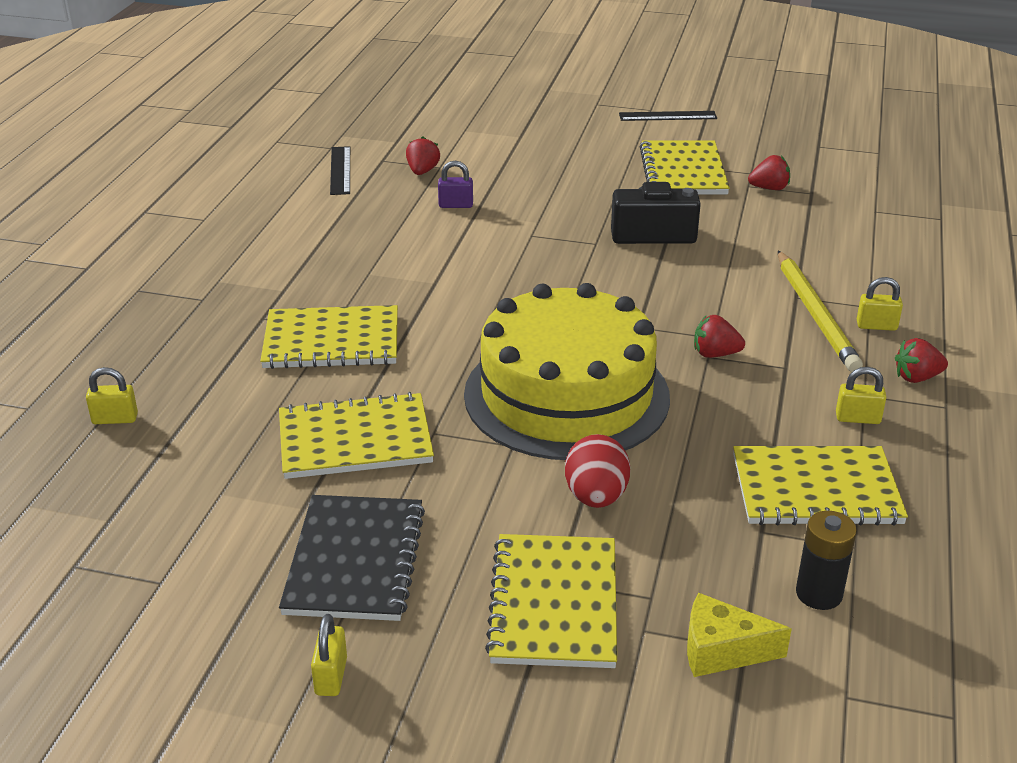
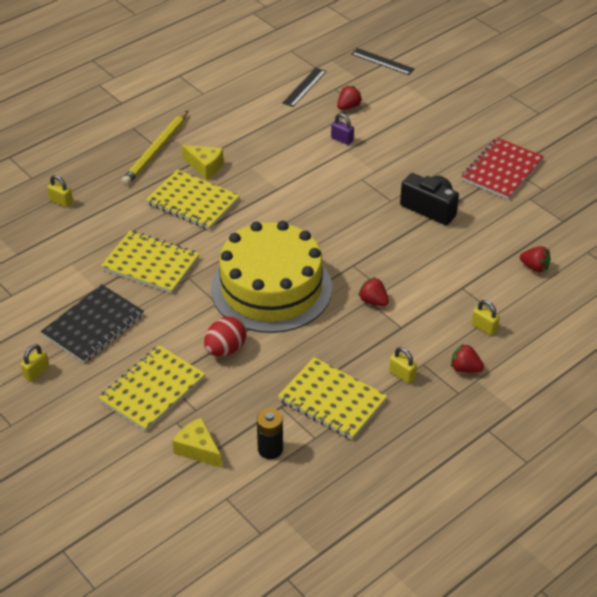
camera: 35 degrees right, 10 degrees up
black ruler [619,111,717,121] -> black ruler moved to [351,48,415,75]
yellow notebook [640,140,730,194] -> red notebook [461,137,544,199]
red strawberry [748,155,790,190] -> red strawberry moved to [520,246,551,273]
yellow pencil [778,251,863,372] -> yellow pencil moved to [121,111,188,186]
none -> yellow cheese [182,145,224,179]

